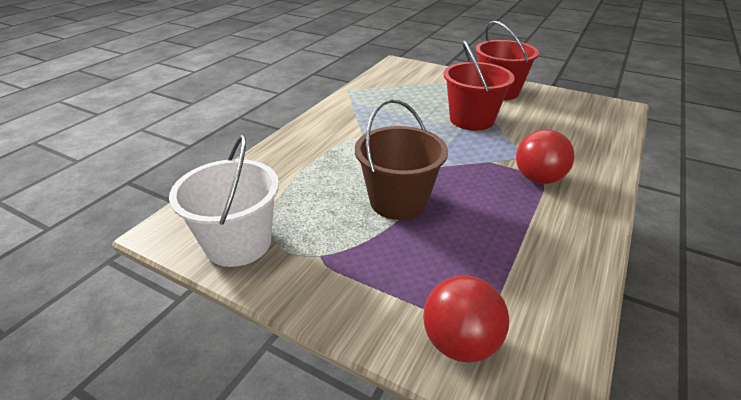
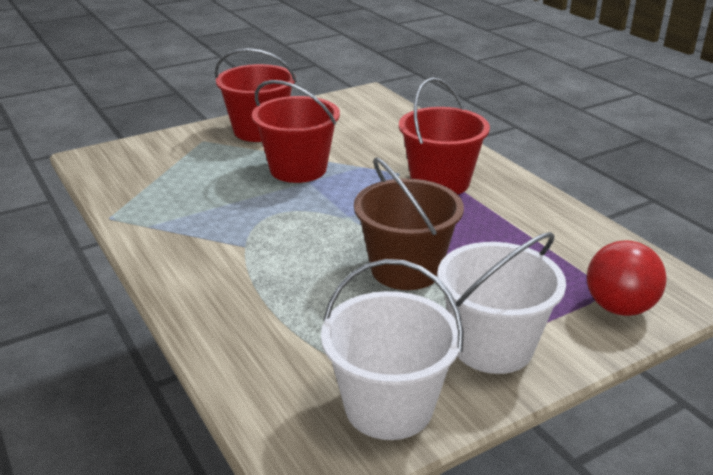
camera: 60 degrees left, 5 degrees down
red ball [516,129,574,184] -> red bucket [399,78,490,195]
none -> white bucket [437,232,566,374]

